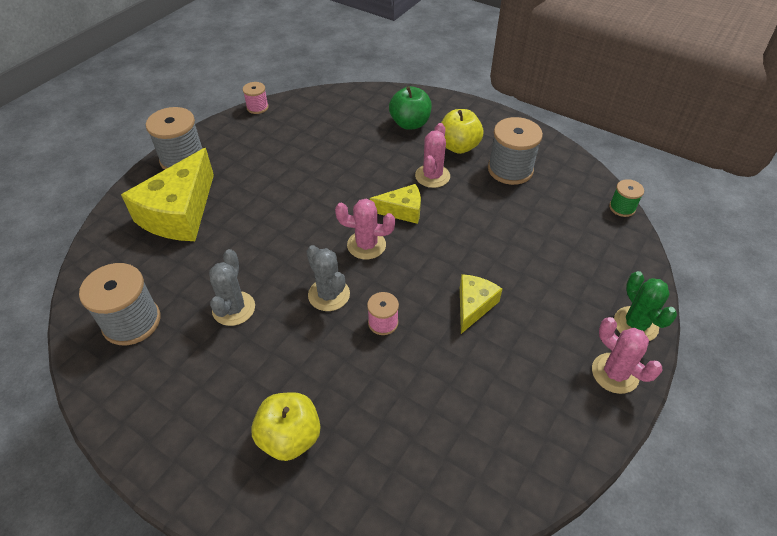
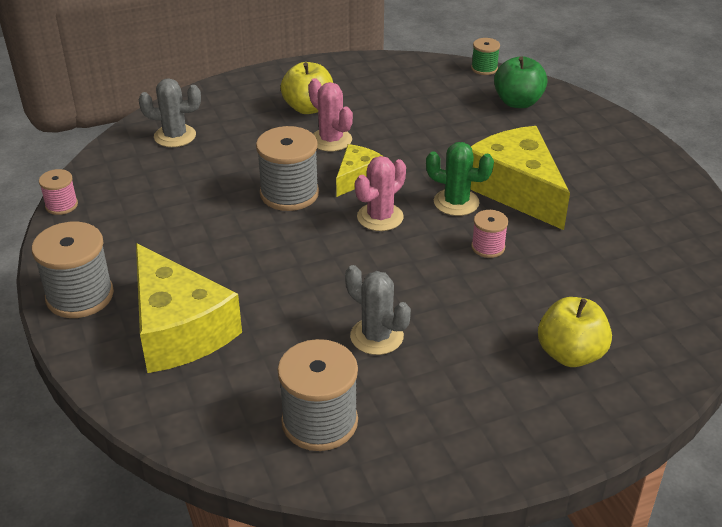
camera: 55 degrees left, 10 degrees down
grey cactus [307,245,350,311] -> grey cactus moved to [138,78,201,147]
green apple [389,86,432,130] -> green apple moved to [494,56,547,108]
yellow cheese [460,274,502,334] -> yellow cheese [470,126,570,230], size x1.91
grey spool [488,117,543,185] -> grey spool moved to [256,126,319,211]
pink cactus [592,317,662,394] -> none
green cactus [614,271,677,341] -> green cactus moved to [426,142,494,216]

